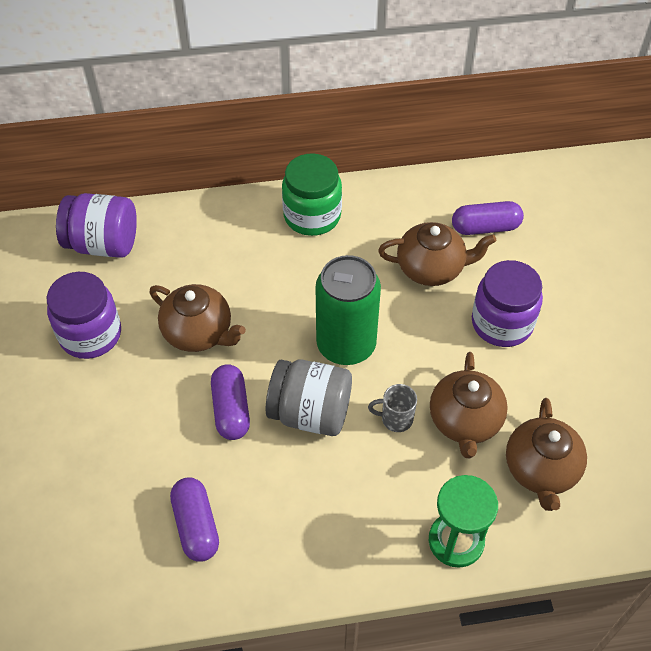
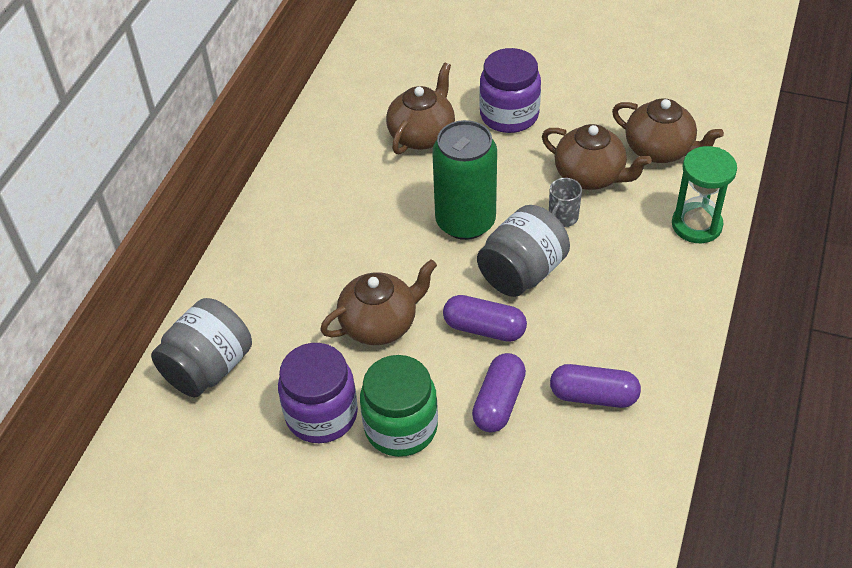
camera: 60 degrees left, 5 degrees down
purple jar [56,193,137,258] -> grey jar [151,298,252,398]
green jar [282,153,342,236] -> green jar moved to [360,355,438,457]
purple capsule [452,201,524,235] -> purple capsule moved to [472,353,526,432]

